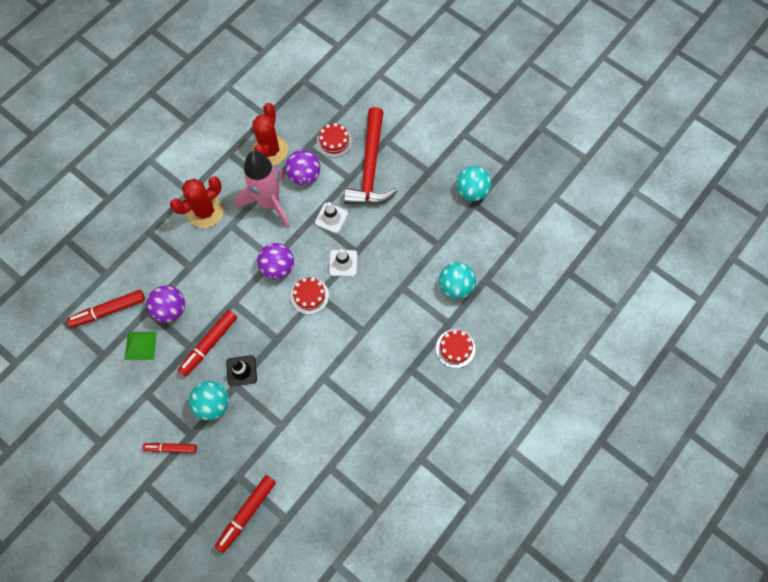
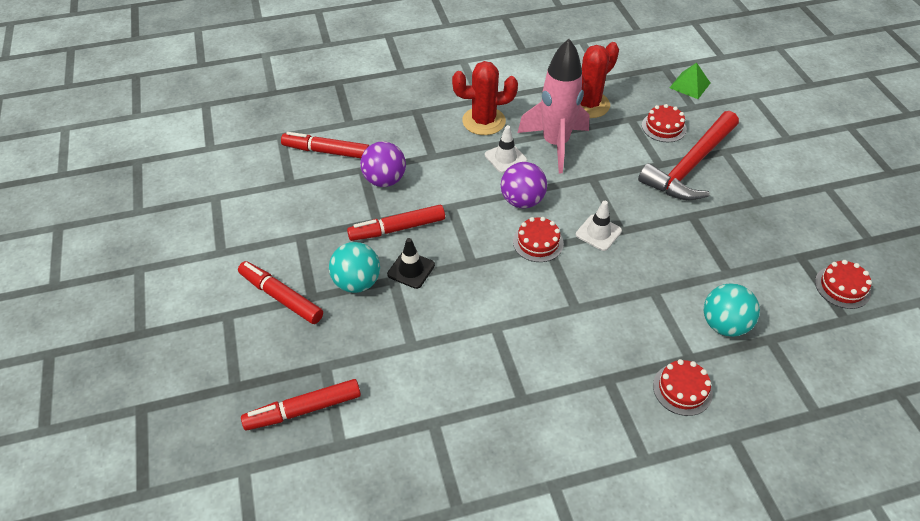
camera: 35 degrees right, 20 degrees down
green pyramid [125,332,157,360] -> green pyramid moved to [670,62,710,99]
red marker [143,443,197,453] -> red marker [238,261,323,324], size x1.55
purple ball [286,150,320,185] -> none
white traffic cone [315,202,348,233] -> white traffic cone moved to [485,125,527,173]
turquoise ball [456,166,492,201] -> none
none -> red cake [815,260,872,309]

